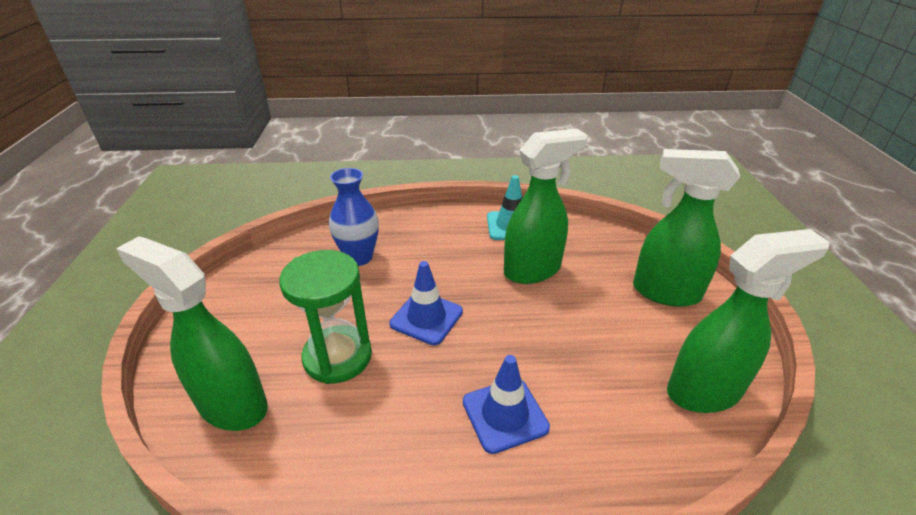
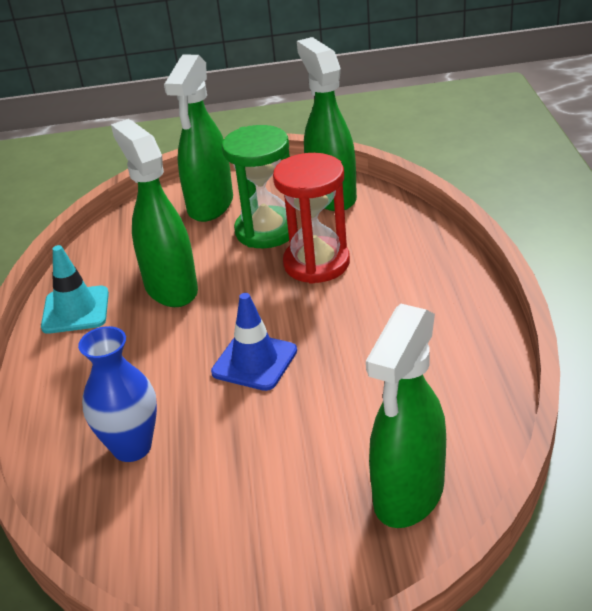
camera: 90 degrees left, 0 degrees up
green hourglass [279,250,372,384] -> green hourglass moved to [222,125,298,248]
blue traffic cone [463,355,550,454] -> none
none -> red hourglass [273,153,350,284]

